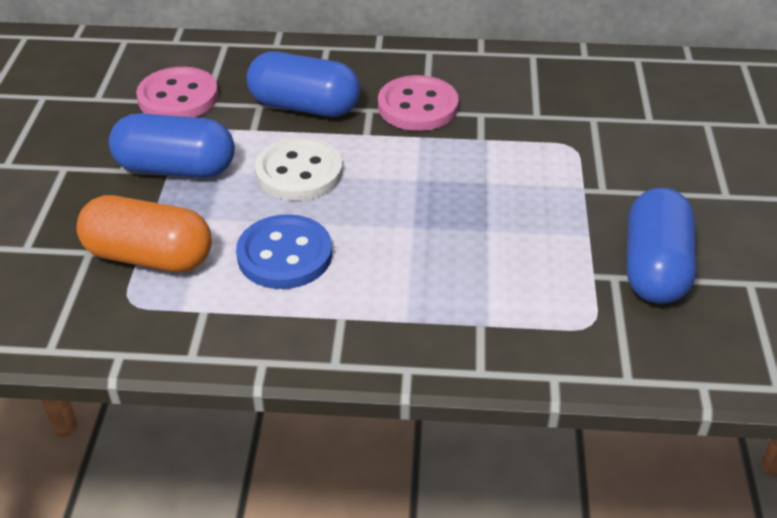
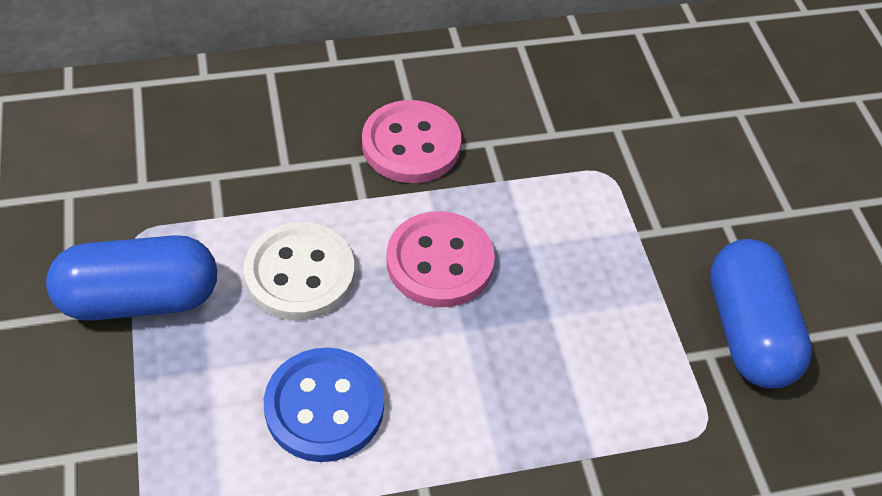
camera: 20 degrees left, 10 degrees up
orange capsule [77,195,212,272] -> none
pink button [136,67,218,117] -> pink button moved to [386,211,495,307]
blue capsule [246,52,360,117] -> none

